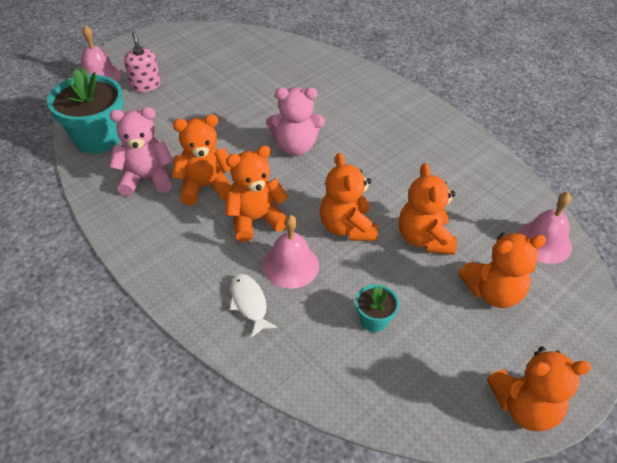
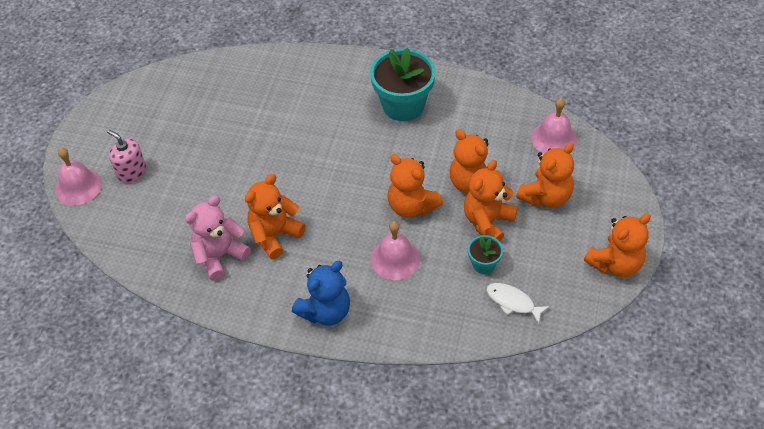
camera: 30 degrees left, 5 degrees up
turquoise flower pot [47,68,123,154] -> turquoise flower pot moved to [370,48,436,121]
orange teddy bear [225,146,288,242] -> orange teddy bear moved to [464,160,518,241]
white fish [230,274,278,338] -> white fish moved to [486,283,550,324]
pink teddy bear [266,87,325,156] -> none
none -> blue teddy bear [292,261,350,326]

